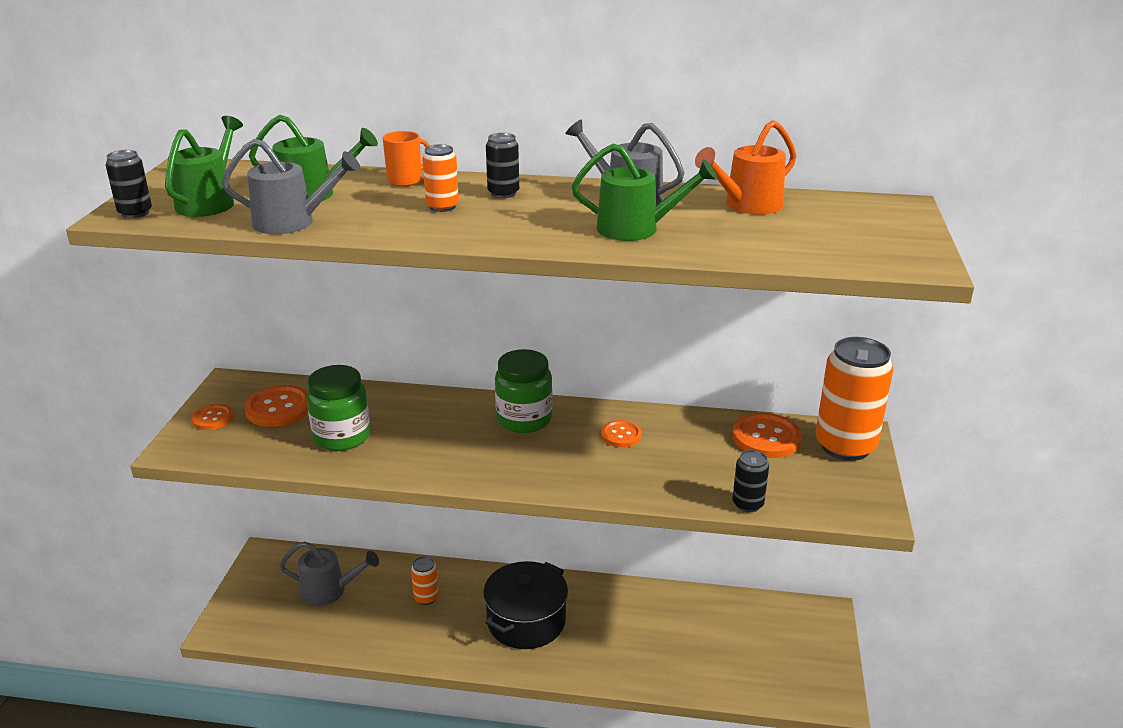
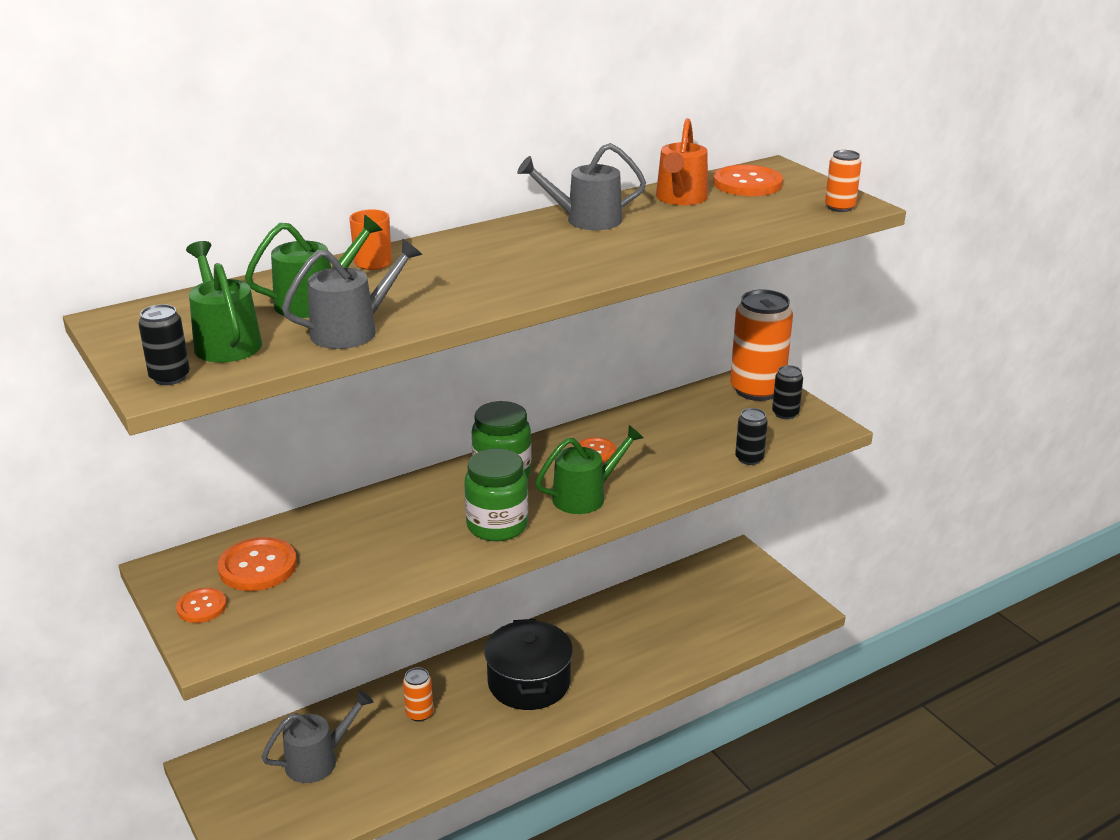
camera: 40 degrees left, 0 degrees up
green jar [306,365,370,451] -> green jar moved to [464,449,528,541]
orange can [422,144,459,212] -> orange can moved to [825,150,861,212]
black can [486,133,519,198] -> black can moved to [772,365,803,419]
green watering can [572,143,717,241] -> green watering can moved to [535,425,644,514]
orange button [732,413,802,458] -> orange button moved to [713,165,783,196]

